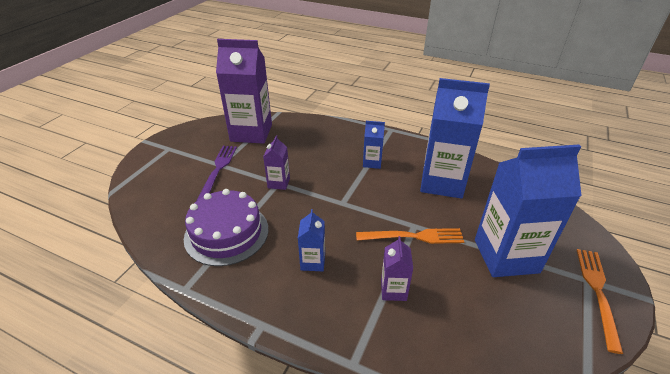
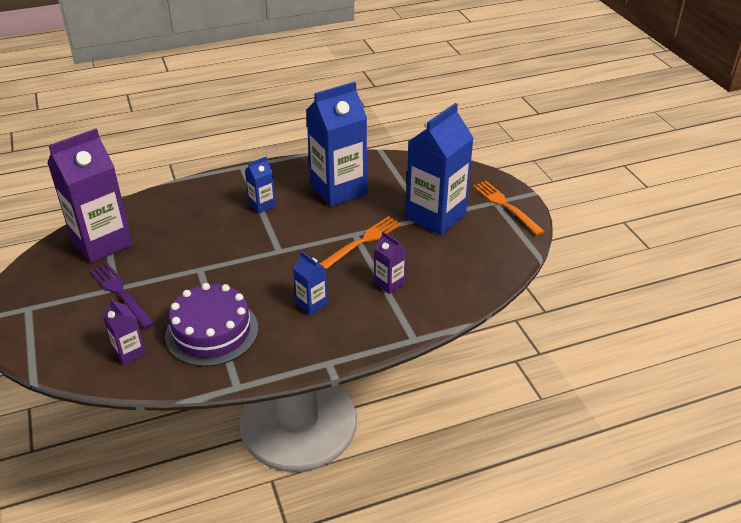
camera: 45 degrees left, 0 degrees up
purple carton [263,135,290,190] -> purple carton moved to [103,298,146,365]

